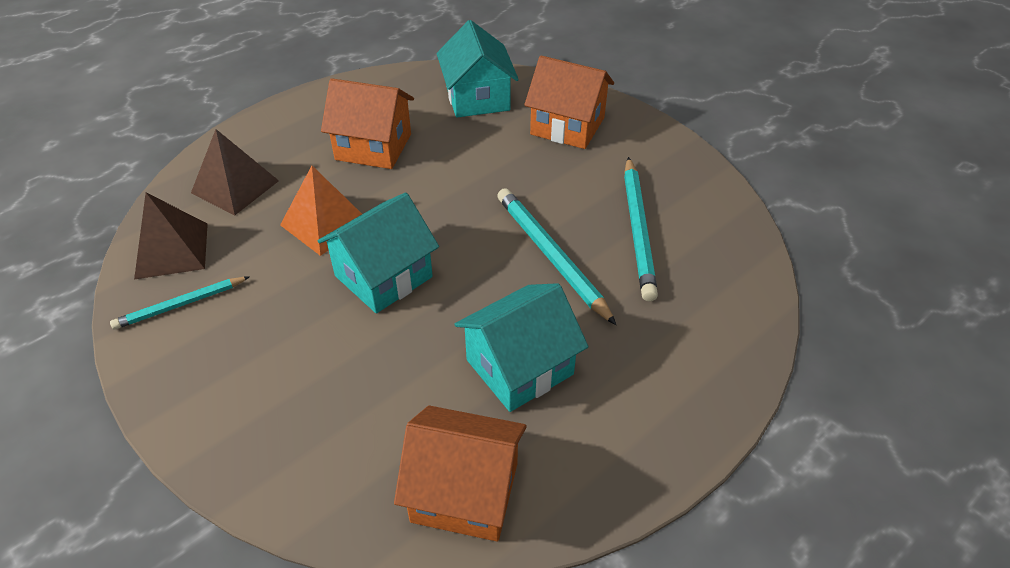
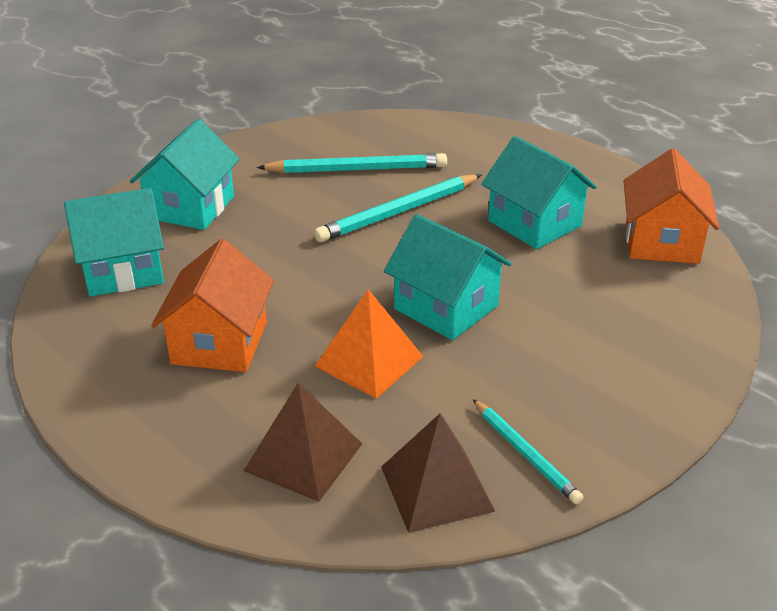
camera: 95 degrees left, 10 degrees down
orange house [524,55,614,149] -> turquoise house [130,119,240,230]

